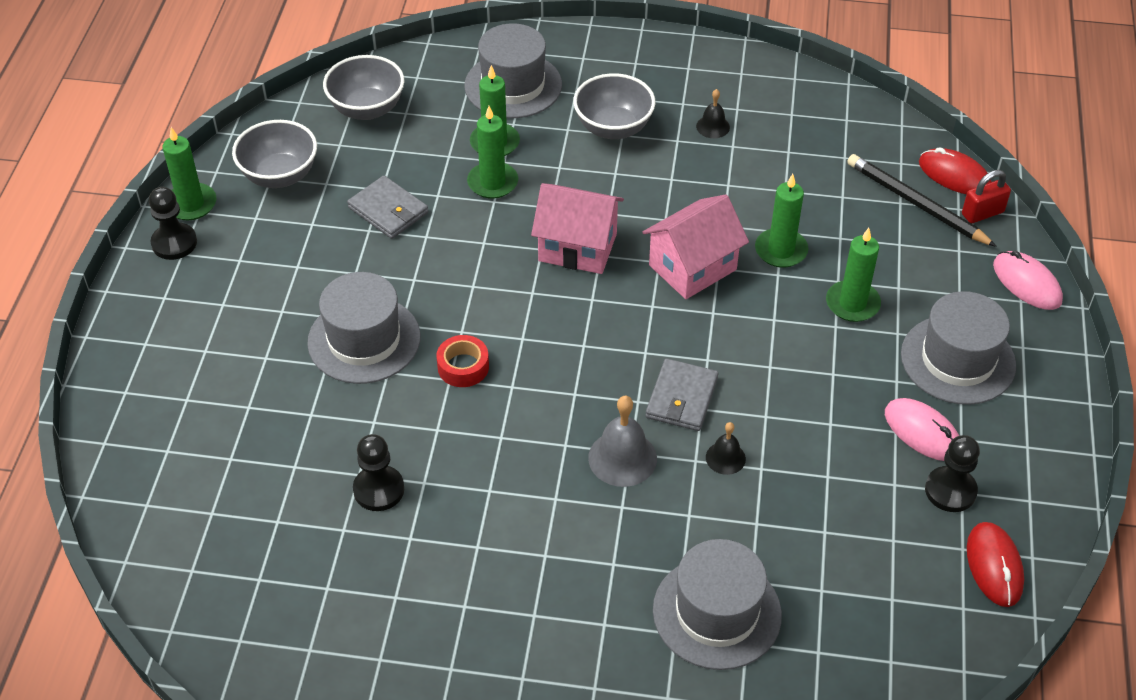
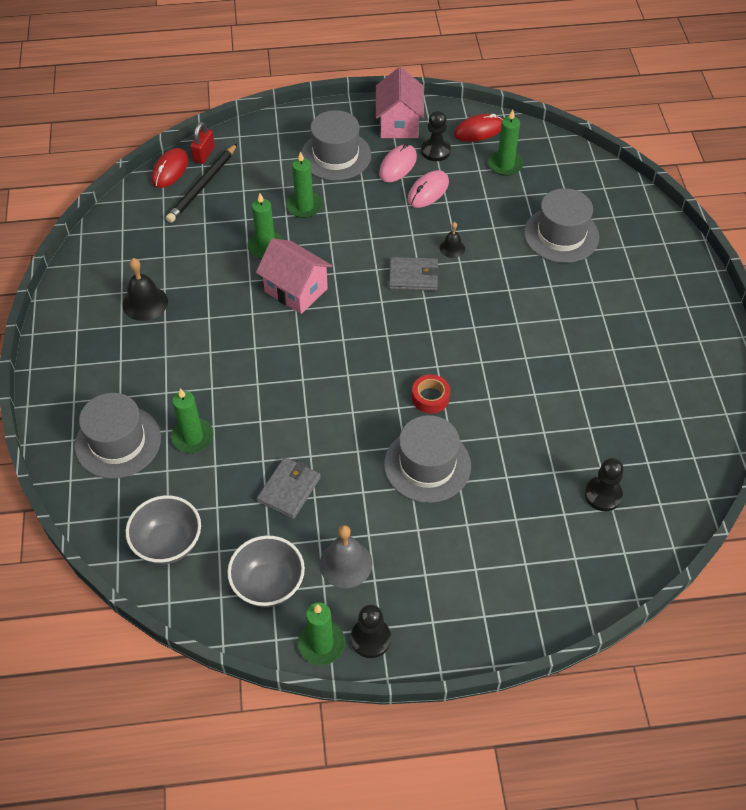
camera: 105 degrees left, 5 degrees up
black pawn [353,434,404,511] -> black pawn moved to [585,458,624,511]
green candle [467,106,518,199] -> green candle moved to [488,109,524,176]
pink house [531,183,624,274] -> pink house moved to [376,67,424,138]
grey bowl [573,73,655,139] -> none
grey bell [588,396,657,487] -> grey bell moved to [320,525,372,588]
black bell [696,89,730,138] -> black bell [123,258,168,321], size x1.71
red padlock [962,170,1011,223] -> red padlock turned 60 degrees clockwise [190,122,215,164]
pink mouse [993,251,1063,310] -> pink mouse moved to [408,170,449,208]

